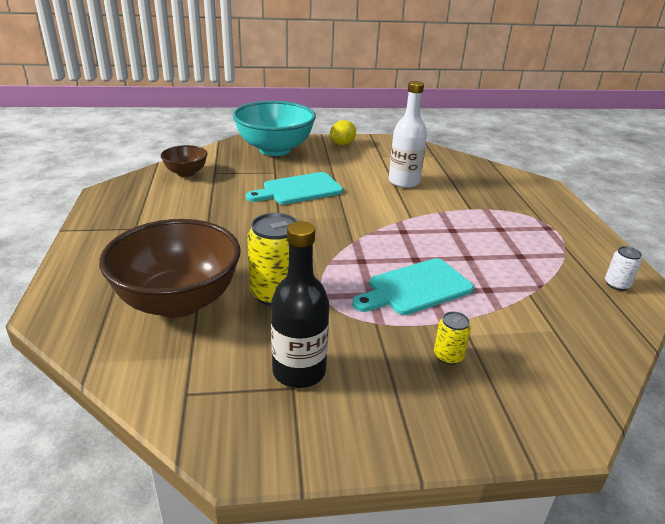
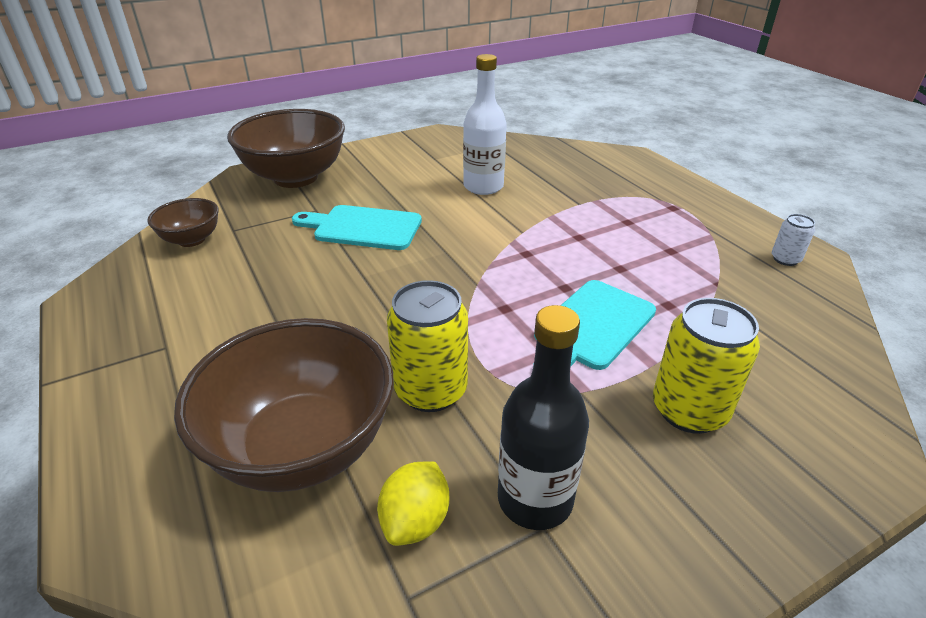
camera: 20 degrees left, 5 degrees up
turquoise bowl [233,101,316,156] -> brown bowl [227,109,345,188]
turquoise cutting board [246,172,343,205] -> turquoise cutting board turned 60 degrees clockwise [292,205,422,250]
yellow lemon [330,120,356,145] -> yellow lemon moved to [377,461,449,546]
yellow can [434,311,471,365] -> yellow can [653,298,760,434], size x1.93

